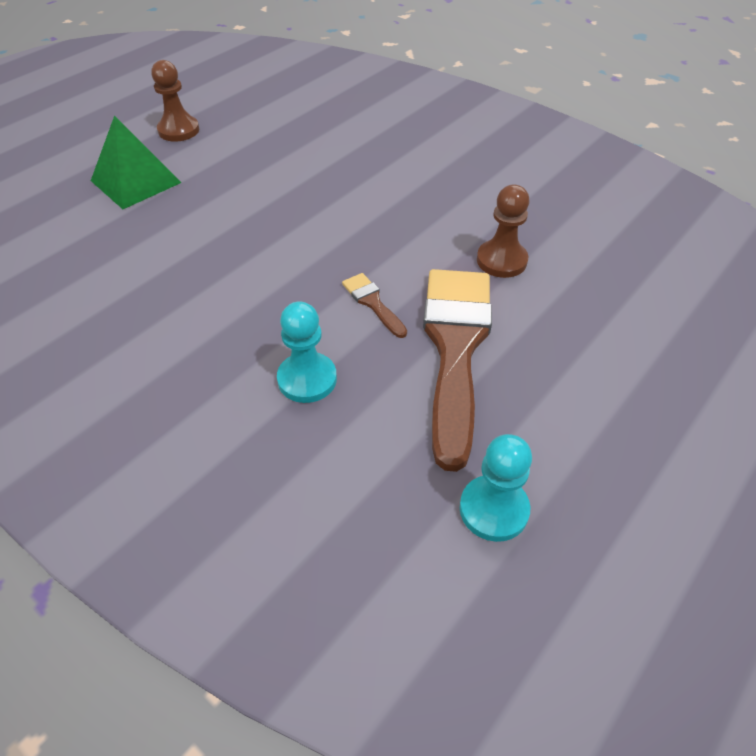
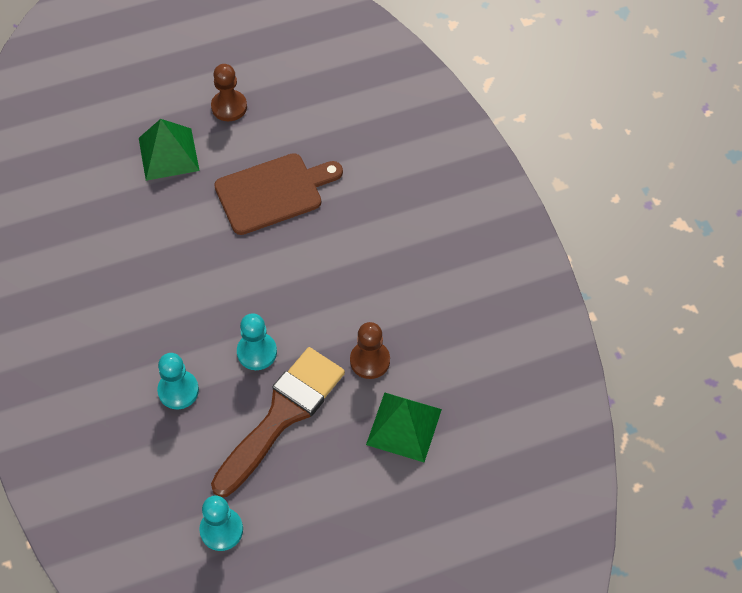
camera: 30 degrees right, 10 degrees up
brown brush [342,273,407,338] -> turquoise pawn [237,313,277,370]
none -> brown cutting board [214,153,343,235]
none -> green pyramid [366,392,442,462]

